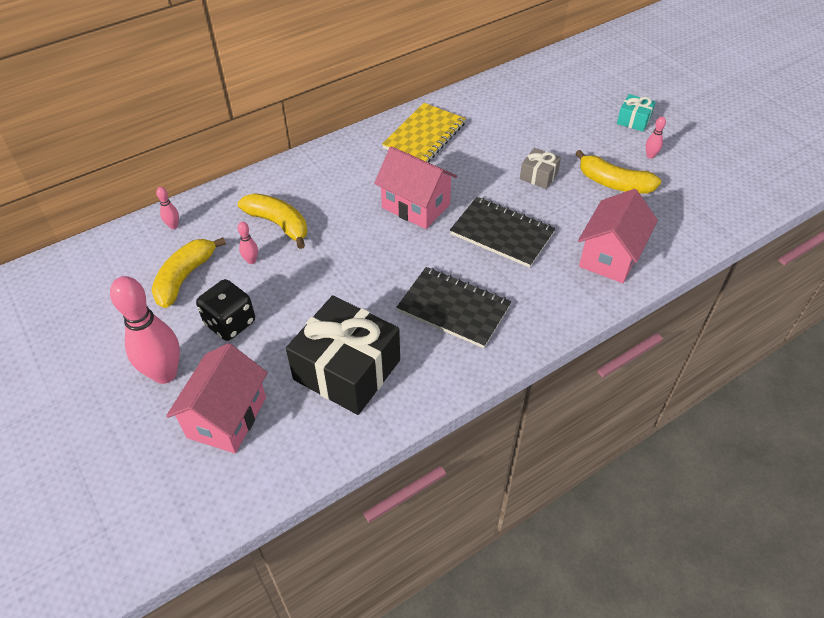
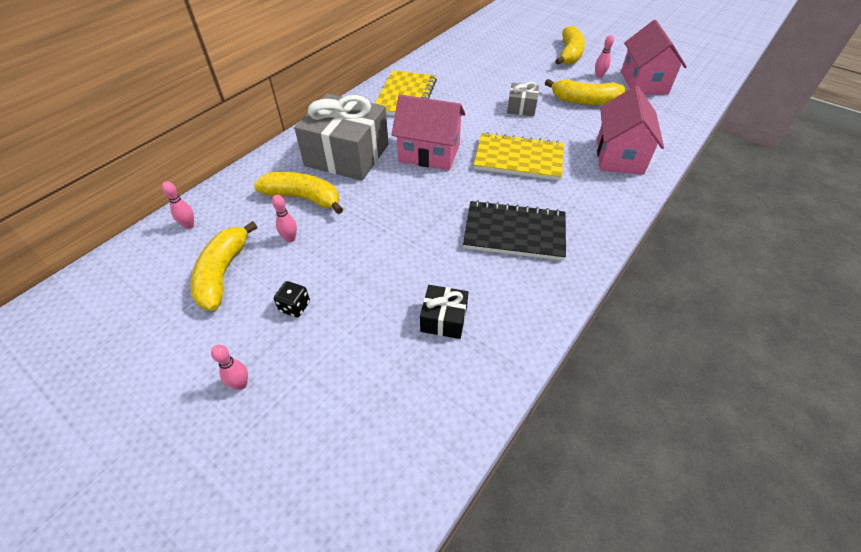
camera: 20 degrees left, 0 degrees up
pink bowling pin [110,276,180,384] -> pink bowling pin [211,345,248,390], size x0.42
pink house [166,343,268,454] -> pink house moved to [621,20,687,95]
black dice [196,279,255,341] -> black dice [274,281,310,317], size x0.55
black gift [286,295,400,415] -> black gift [420,285,468,339], size x0.47
black notebook [450,197,556,268] -> yellow notebook [474,132,564,181]
turquoise gift [617,94,655,132] -> yellow banana [555,26,585,65]
none -> grey gift [294,94,389,181]

